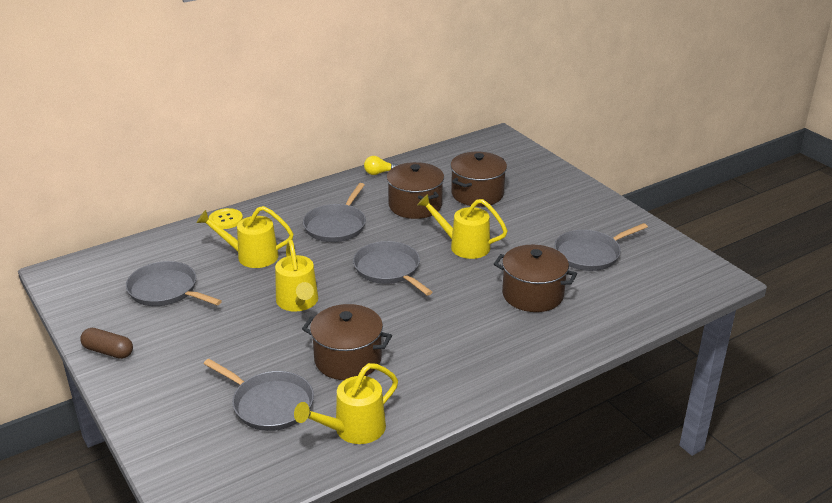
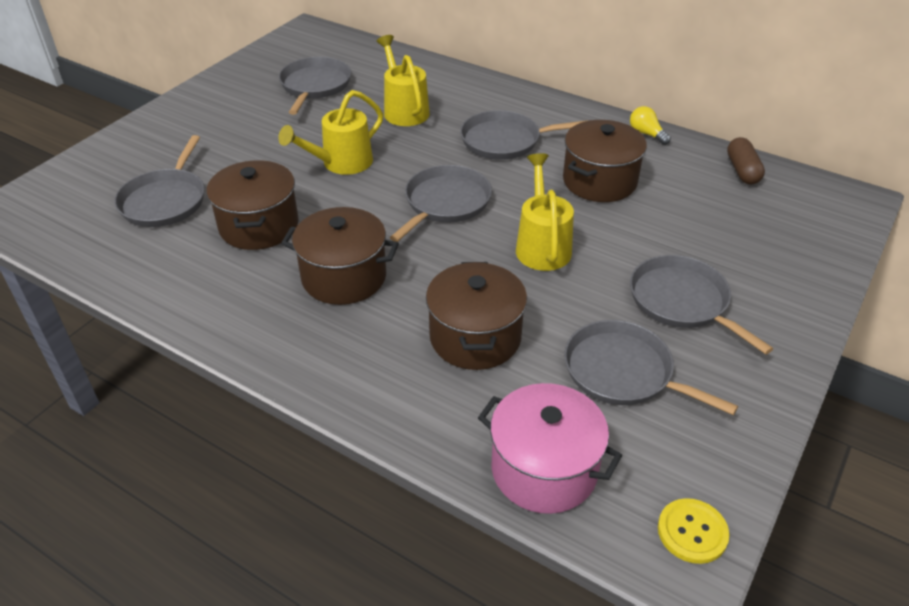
camera: 65 degrees right, 10 degrees up
brown capsule [80,328,133,359] -> brown capsule moved to [727,137,765,185]
yellow button [209,208,243,229] -> yellow button moved to [658,498,729,564]
yellow watering can [294,363,398,444] -> none
brown pot [450,152,507,207] -> brown pot moved to [281,207,399,305]
none -> pink pot [478,383,622,514]
none -> grey pan [630,255,773,355]

